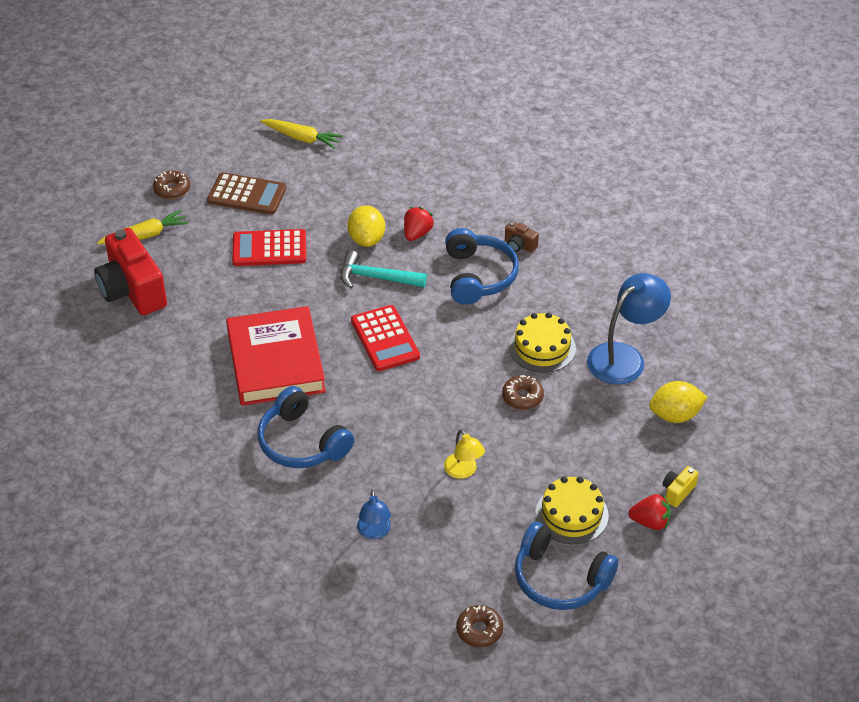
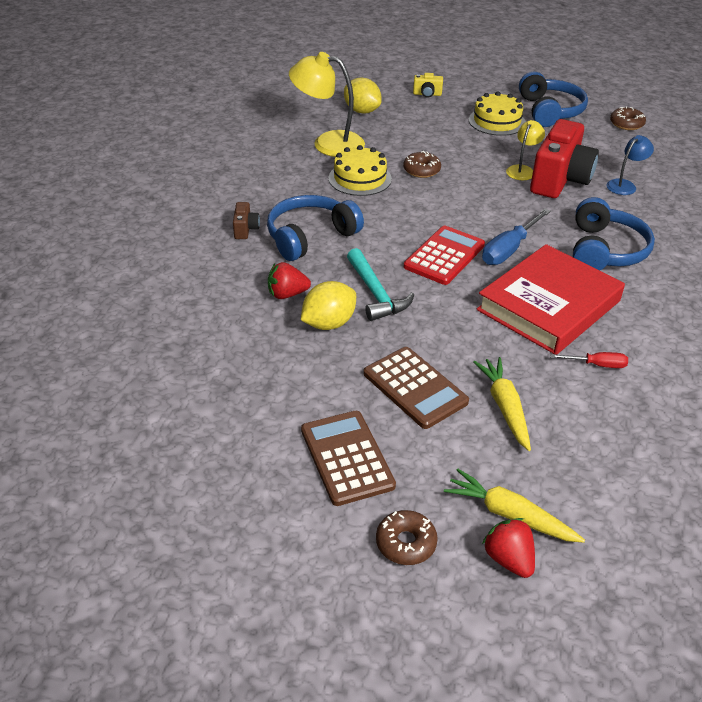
camera: 125 degrees left, 5 degrees down
red camera [94,228,167,315] -> red camera moved to [530,119,599,198]
red calculator [232,229,306,266] -> brown calculator [364,347,469,429]
yellow carrot [260,119,343,149] -> yellow carrot moved to [473,357,531,451]
blue lamp [587,273,671,385] -> yellow lamp [289,52,365,157]
red strawberry [628,494,671,530] -> red strawberry moved to [482,518,535,578]
none -> blue screwdriver [482,209,551,265]
none -> red screwdriver [550,352,628,368]

